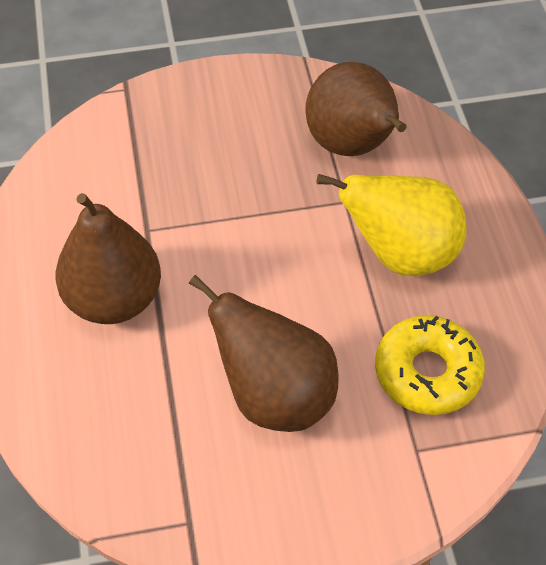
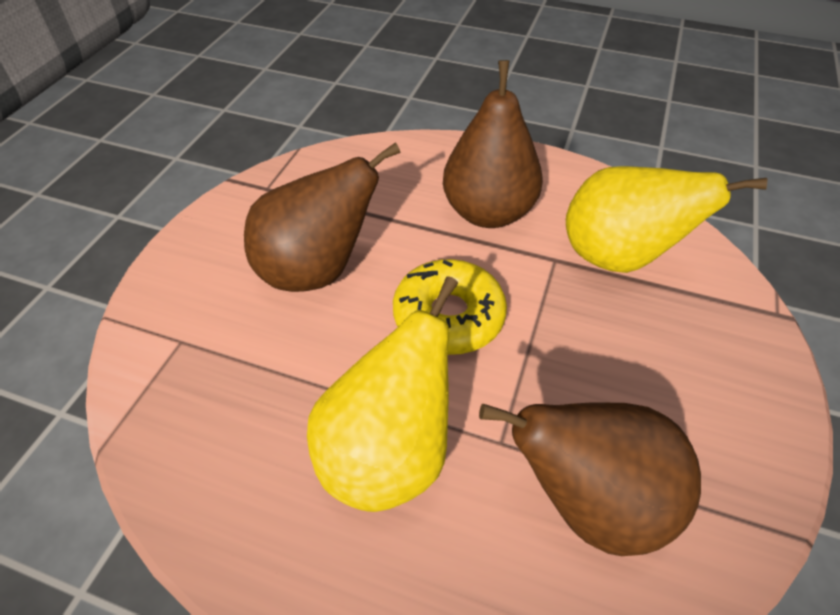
camera: 120 degrees right, 5 degrees down
yellow donut [375,315,485,415] -> yellow donut moved to [393,259,507,355]
none -> yellow pear [566,166,767,273]

